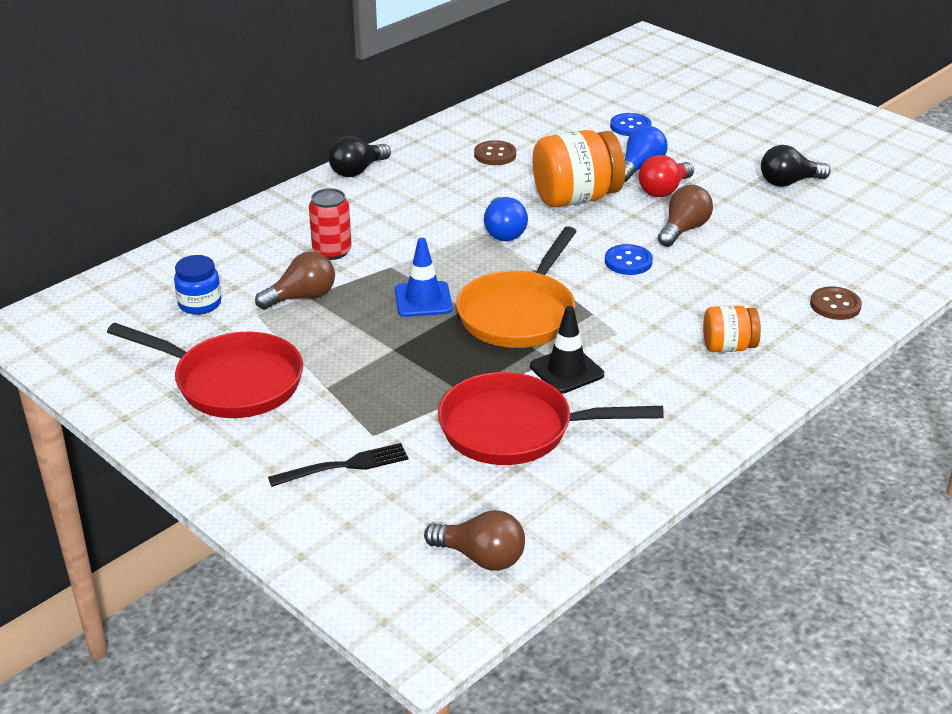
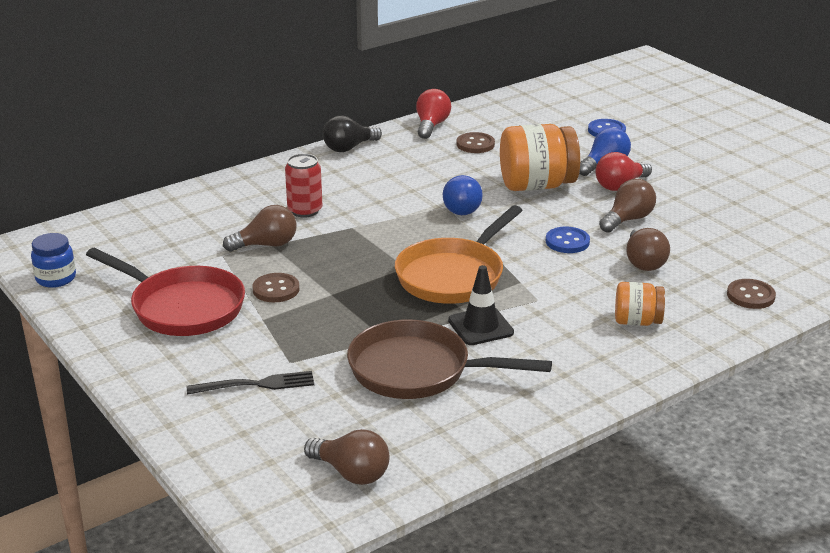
camera: 10 degrees right, 5 degrees down
blue jar [174,255,221,315] -> blue jar moved to [31,233,76,288]
blue traffic cone [395,238,453,317] -> none
red pan [438,372,664,465] -> brown pan [347,319,552,399]
black light bulb [761,145,831,187] -> none
none -> brown button [252,273,299,302]
none -> red light bulb [416,89,451,139]
none -> brown light bulb [626,228,670,271]

